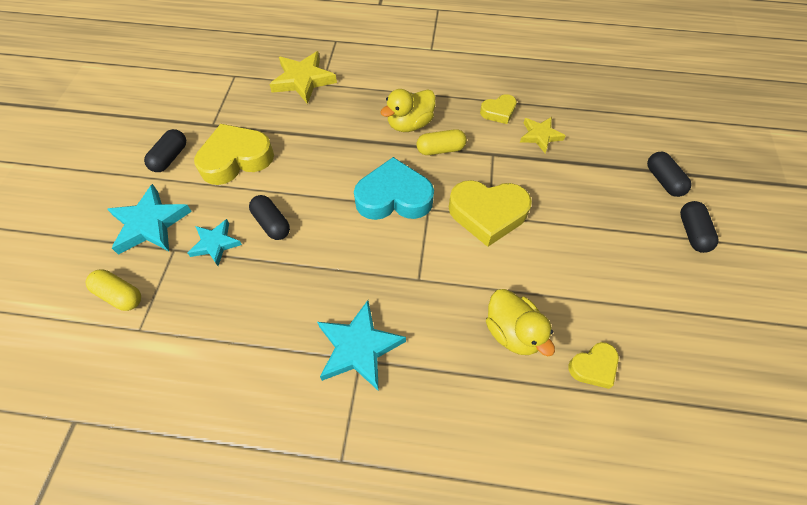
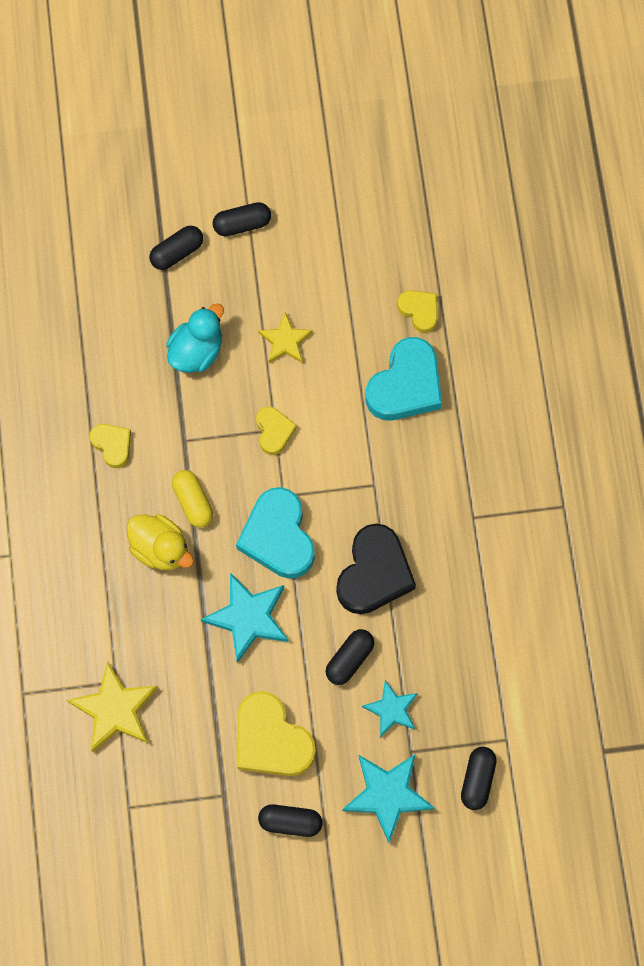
camera: 105 degrees left, 15 degrees up
yellow capsule [85,270,141,311] -> black capsule [461,747,497,810]
turquoise star [317,300,406,391] -> turquoise star moved to [201,573,289,663]
yellow heart [449,180,532,247] -> yellow heart [256,407,297,455], size x0.53
yellow duck [486,289,555,356] -> turquoise heart [366,337,442,420]
yellow star [520,117,566,153] -> yellow star moved to [258,312,313,363]
none -> turquoise duck [166,303,224,373]
none -> black heart [336,523,416,614]

